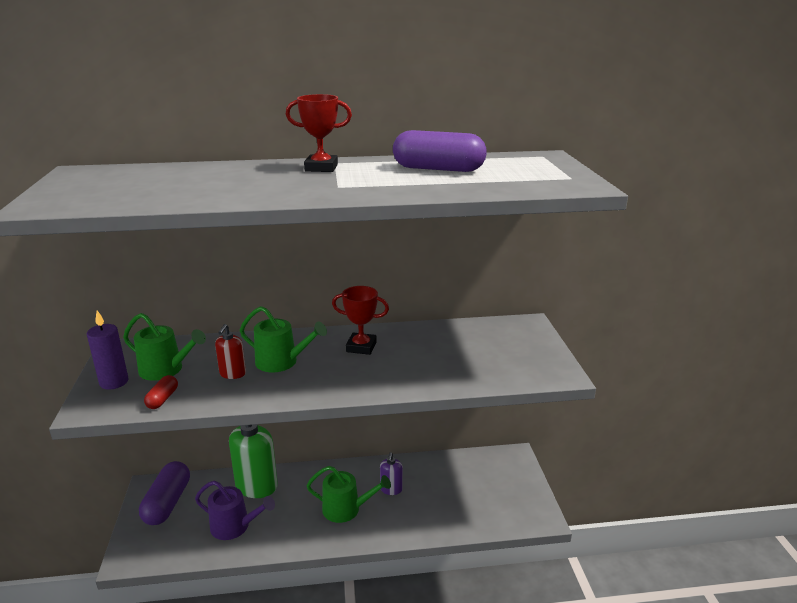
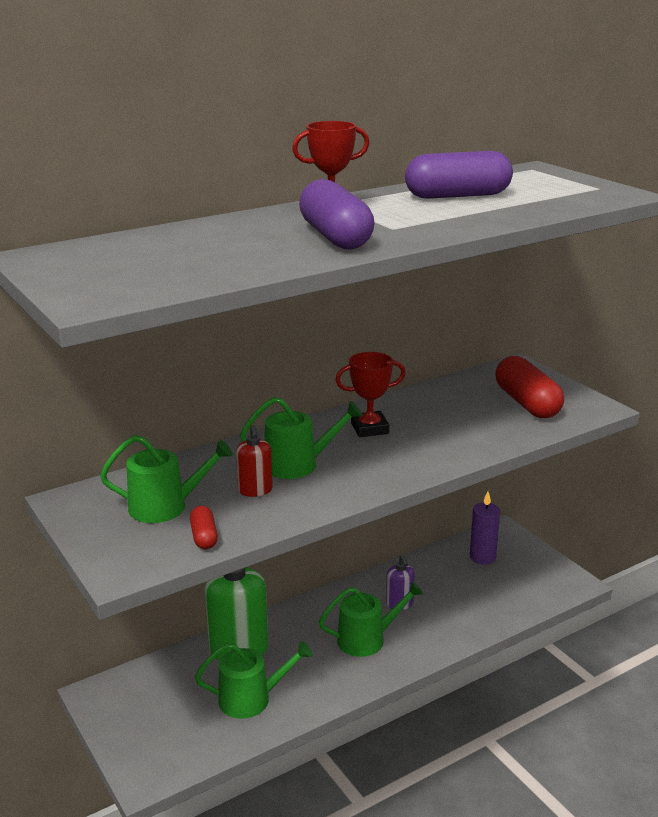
camera: 25 degrees left, 0 degrees up
purple candle [87,310,129,390] -> purple candle moved to [470,492,500,565]
purple capsule [139,461,190,525] -> purple capsule moved to [299,179,375,250]
purple watering can [195,481,275,540] -> green watering can [195,641,312,719]
none -> red capsule [495,356,564,418]

